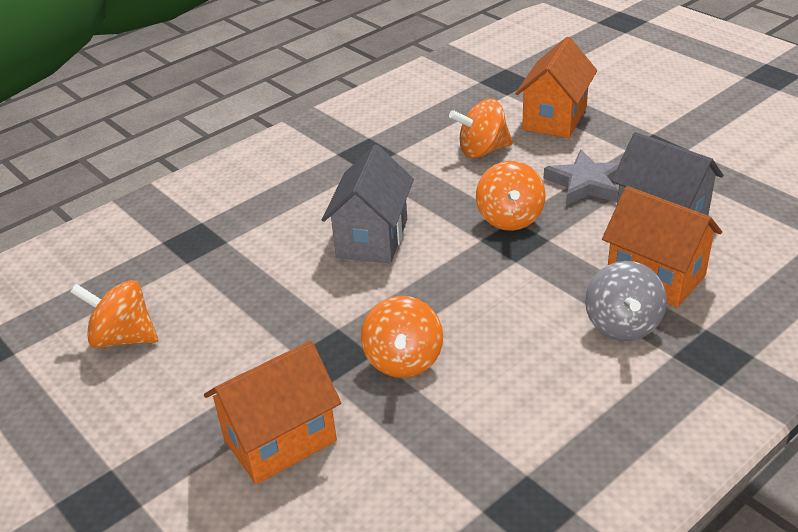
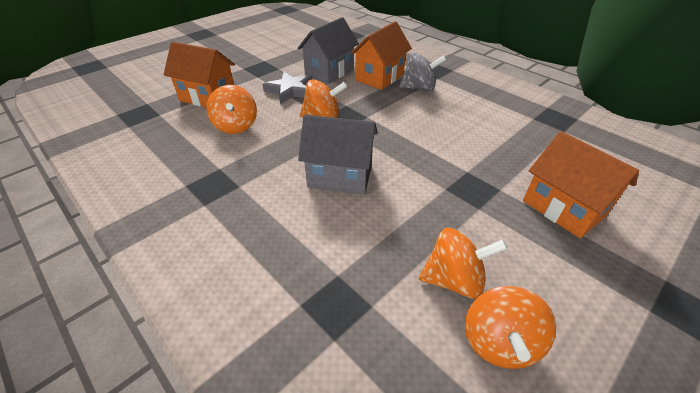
camera: 95 degrees left, 5 degrees up
orange spinning top [361,296,443,378] -> orange spinning top moved to [419,228,507,299]

